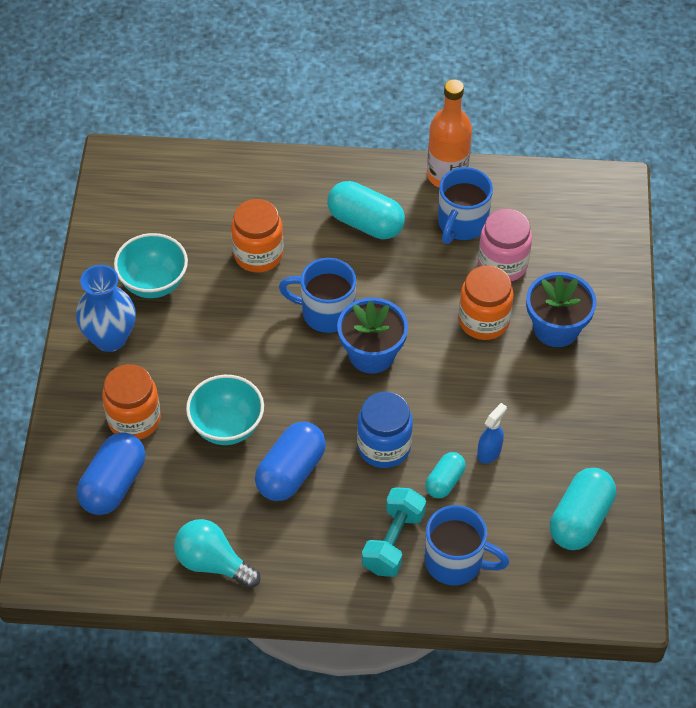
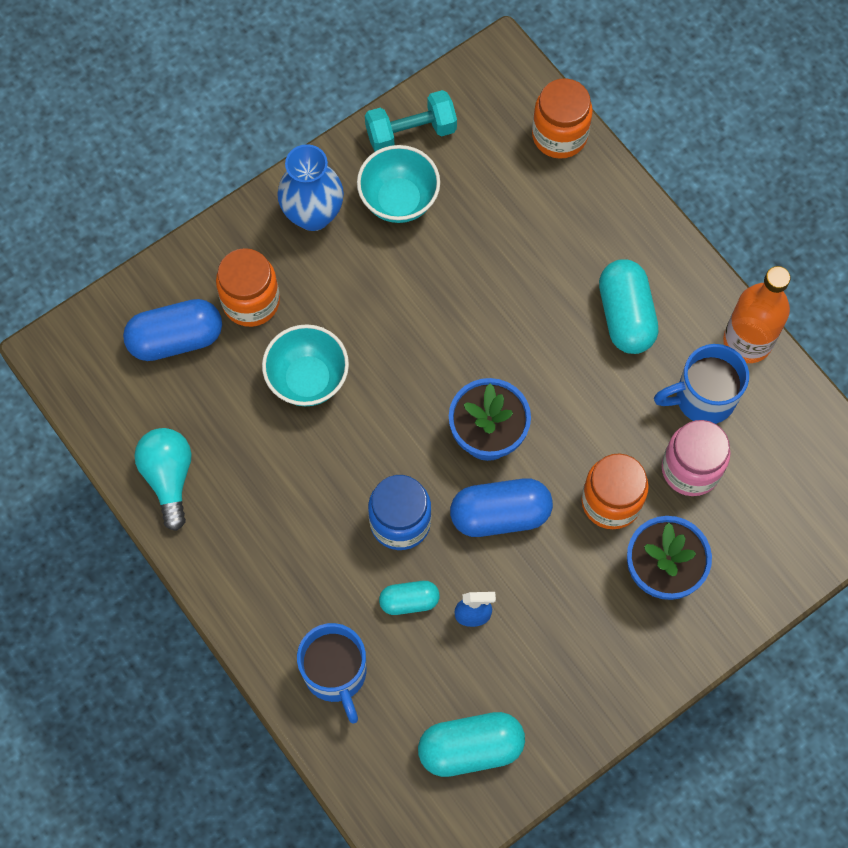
camera: 50 degrees right, 15 degrees up
orange jar [231,199,283,272] -> orange jar moved to [532,78,593,159]
blue capsule [255,422,326,501] -> blue capsule moved to [450,478,553,537]
blue mug [279,258,356,333] -> none
turquoise dumbbell [362,487,426,577] -> turquoise dumbbell moved to [365,90,457,151]

